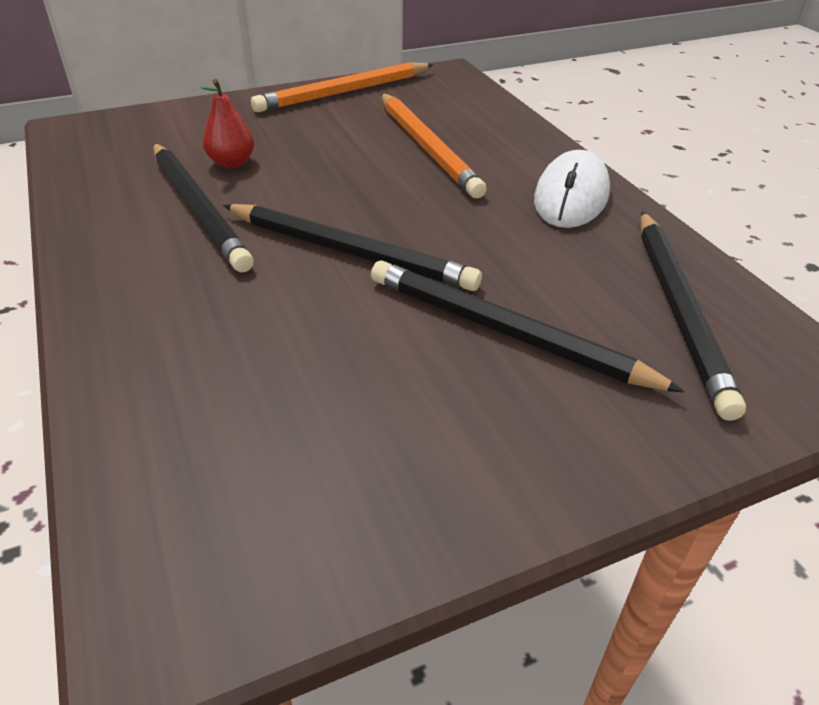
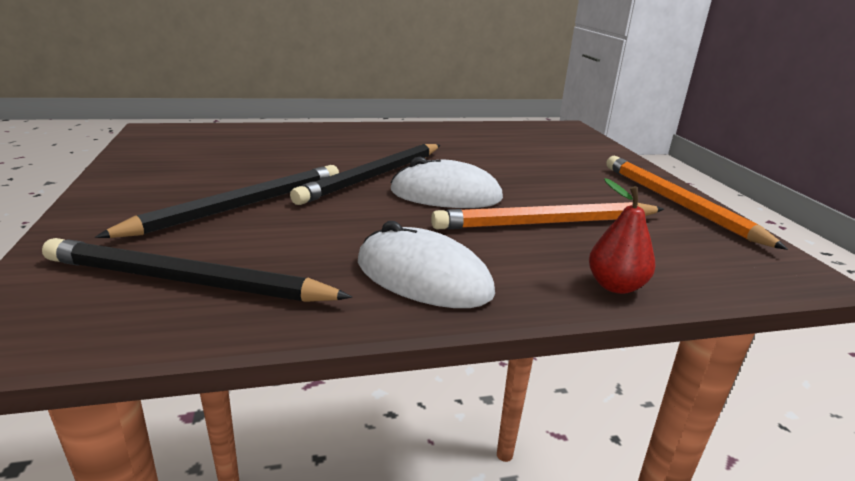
camera: 100 degrees right, 15 degrees down
black pencil [153,143,254,272] -> none
red pear [200,79,254,168] -> red pear moved to [589,178,656,294]
none -> white mouse [390,157,503,208]

